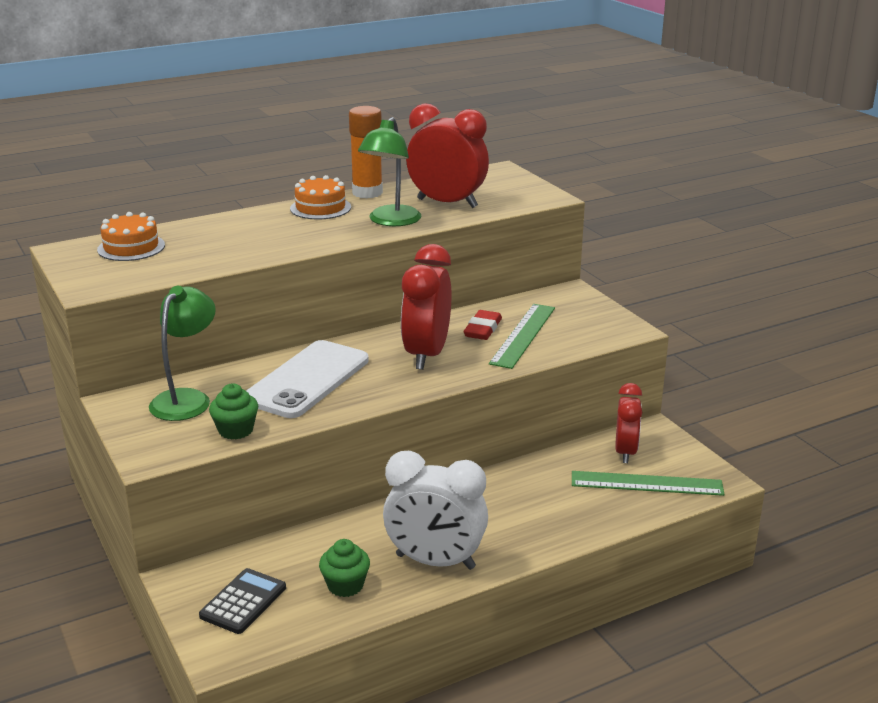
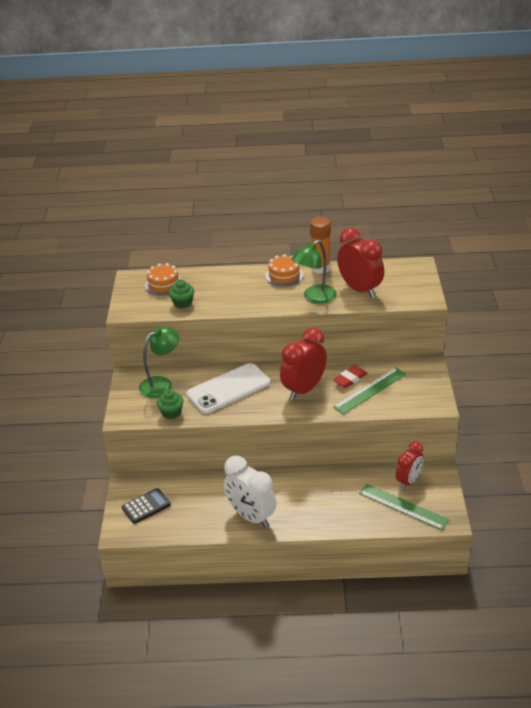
camera: 30 degrees right, 10 degrees up
green cupcake [319,539,370,597] -> green cupcake moved to [169,279,194,309]

